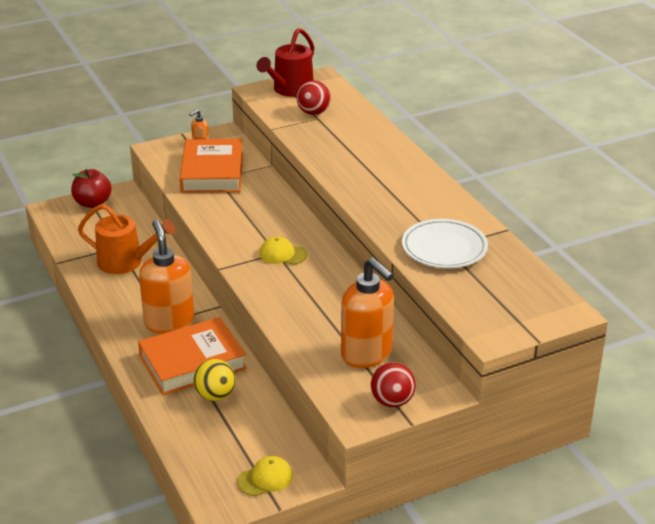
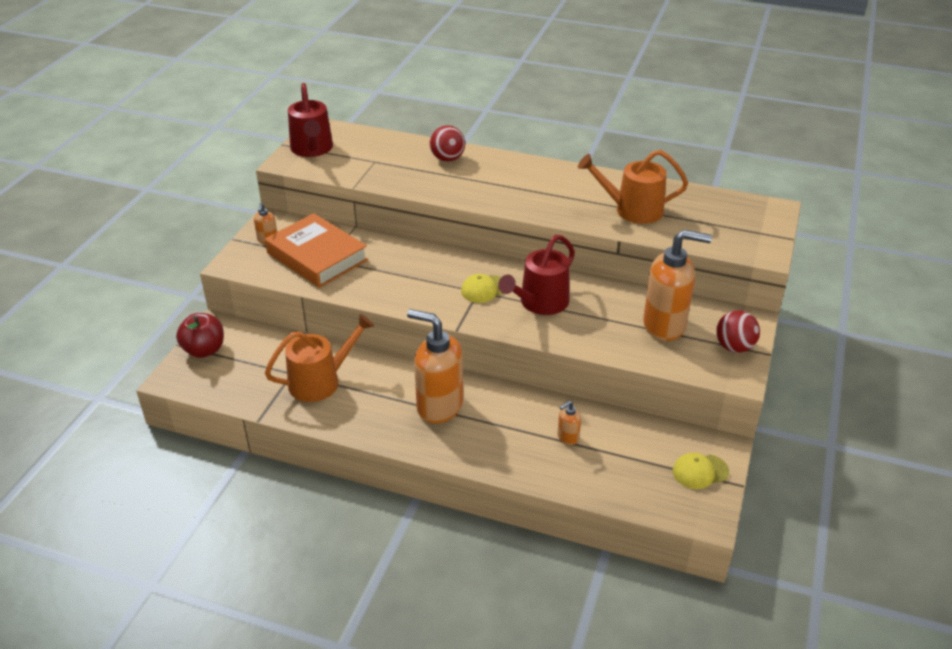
camera: 45 degrees left, 5 degrees up
orange book [138,317,247,395] -> none
yellow ball [194,359,236,401] -> orange soap dispenser [558,401,581,445]
yellow cap [237,456,293,496] -> yellow cap turned 120 degrees counterclockwise [673,453,729,489]
red ball [297,80,331,115] -> red ball moved to [430,125,465,162]
white plate [402,219,488,268] -> orange watering can [578,150,688,224]
none -> red watering can [498,235,575,315]

